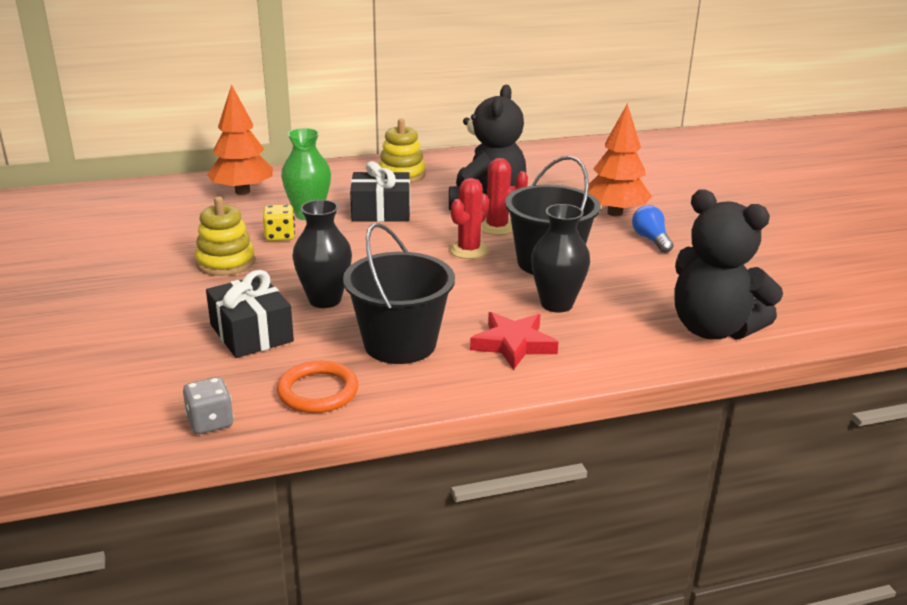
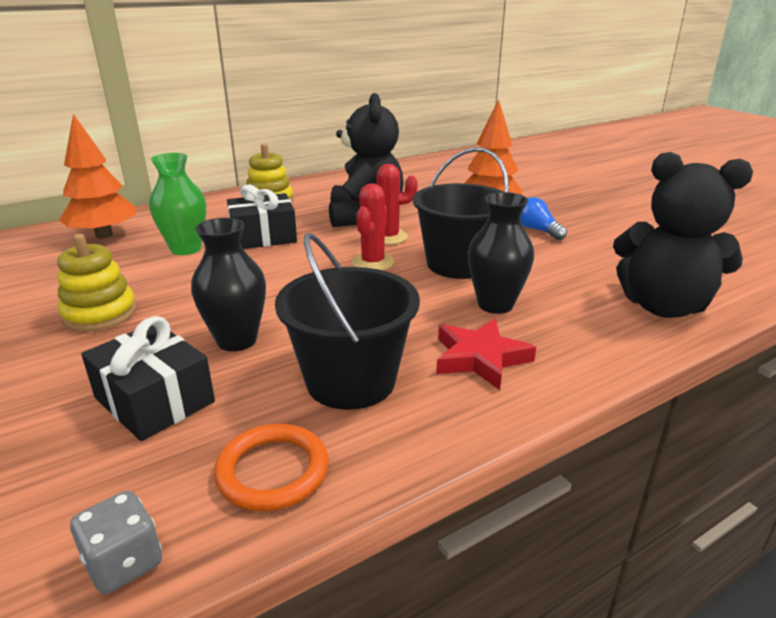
camera: 15 degrees left, 0 degrees up
yellow dice [263,204,295,241] -> none

